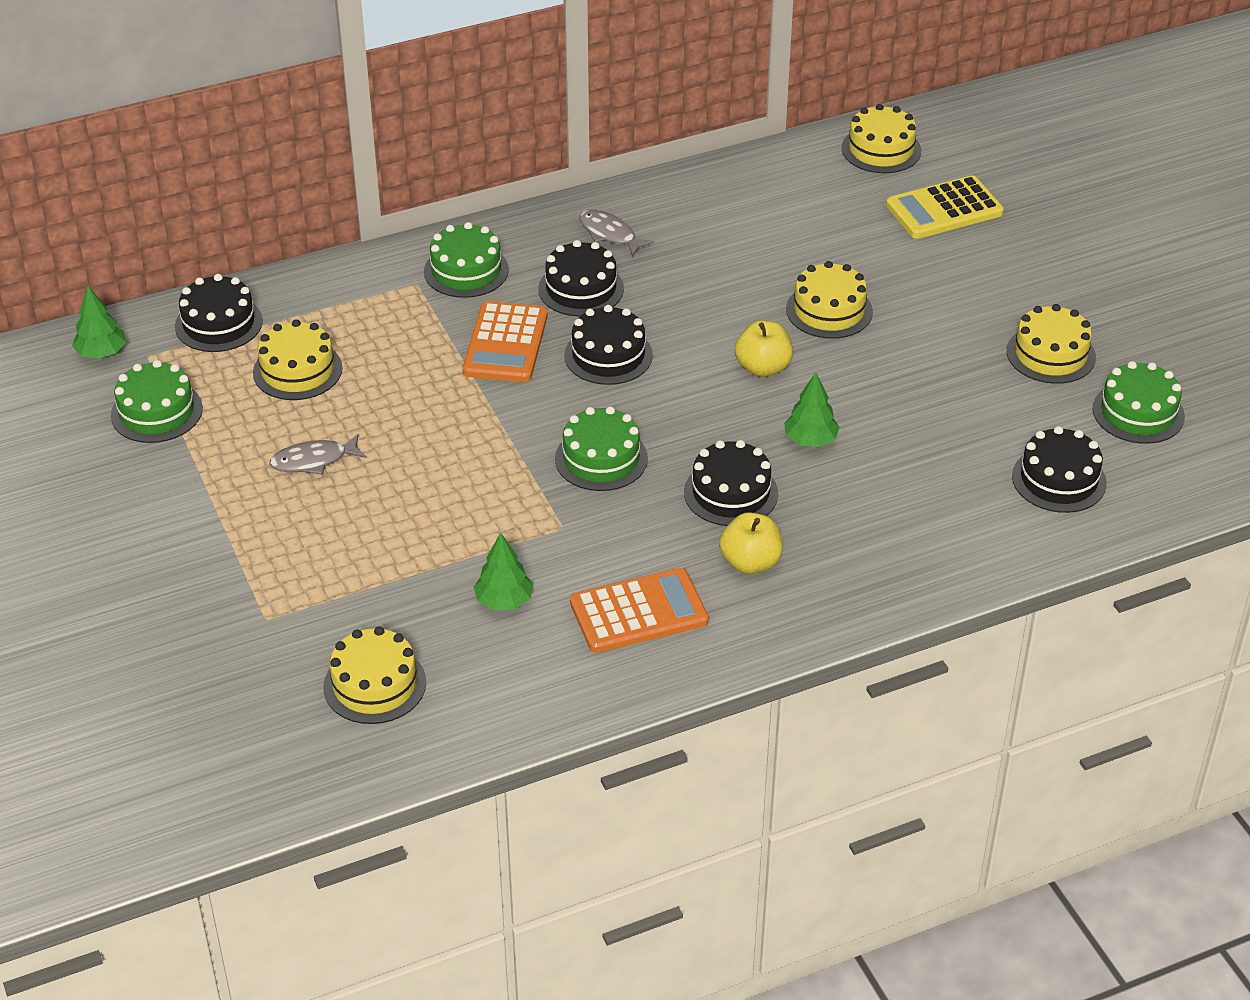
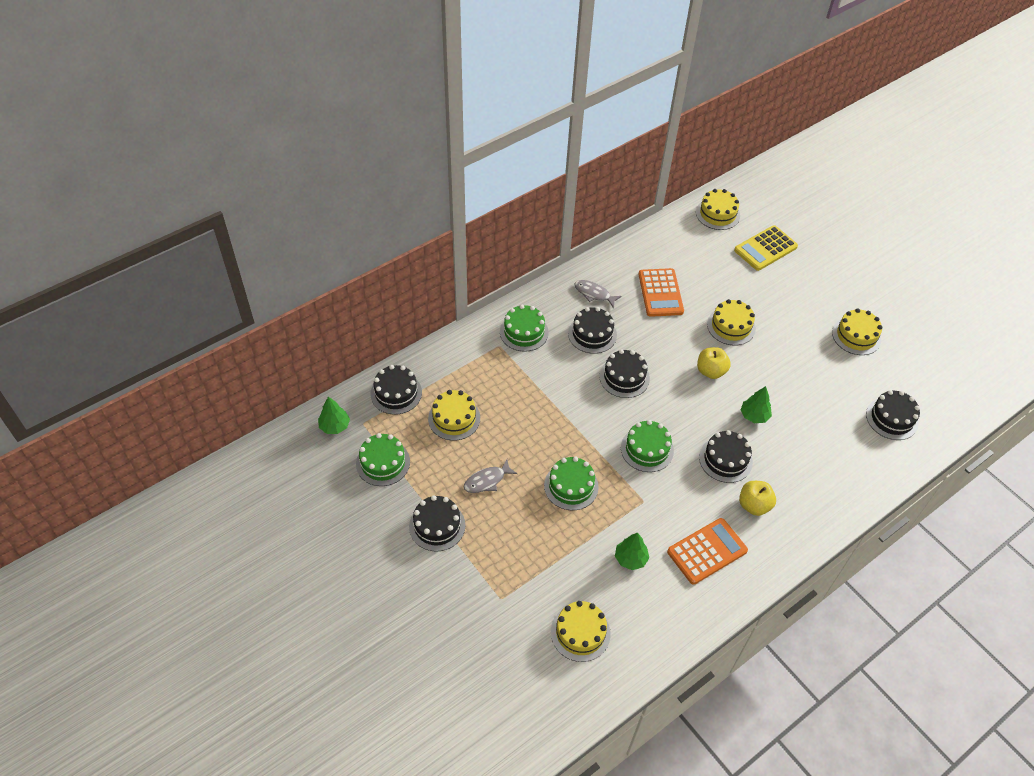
camera: 15 degrees left, 10 degrees up
orange calculator [462,301,548,382] -> orange calculator moved to [639,268,684,317]
green cake [1093,361,1185,444] -> green cake moved to [544,457,599,510]
none -> black cake [409,495,465,552]

